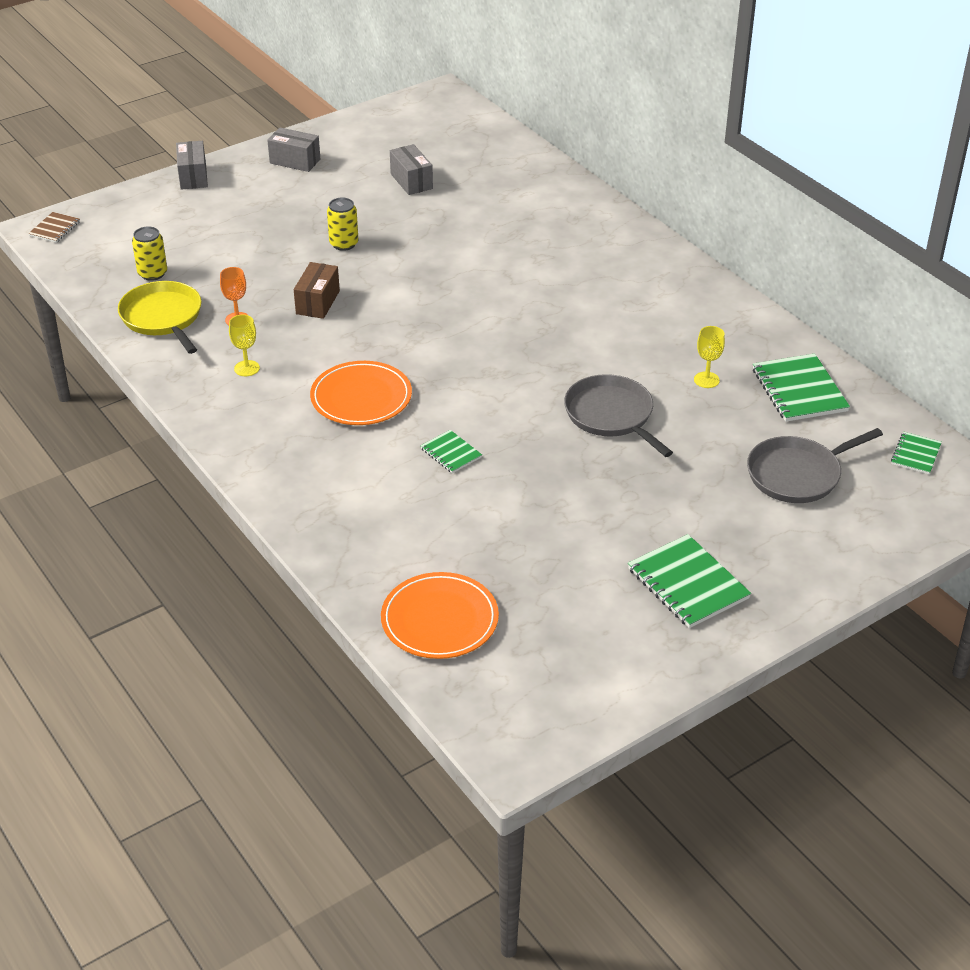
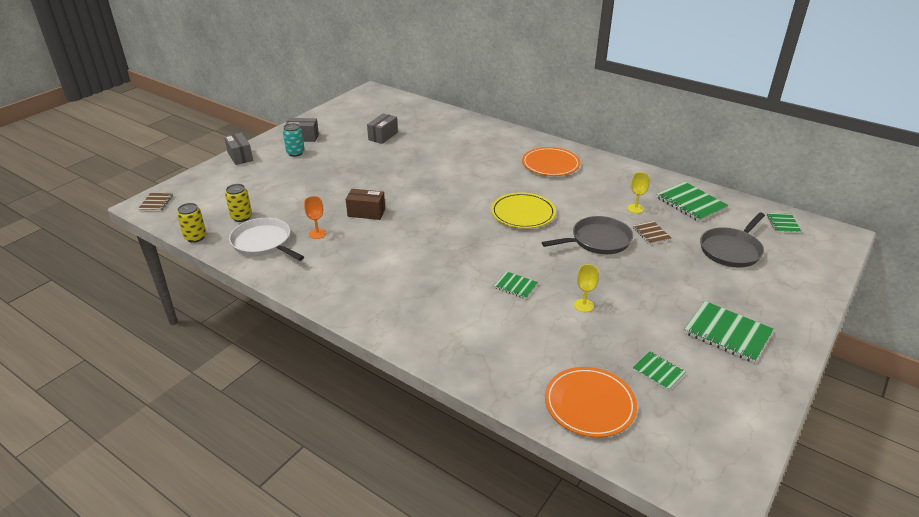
camera: 20 degrees left, 5 degrees down
yellow pan [118,281,202,354] -> white pan [229,218,304,261]
yellow goblet [229,315,260,376] -> yellow goblet moved to [574,264,599,312]
brown box [294,262,340,319] -> brown box turned 75 degrees counterclockwise [346,189,385,220]
orange plate [310,361,412,425] -> orange plate moved to [522,147,580,176]
yellow can [327,198,358,251] -> yellow can moved to [177,203,206,243]
grey box [390,144,433,195] -> grey box turned 75 degrees clockwise [367,113,398,144]
grey pan [564,374,673,457] -> grey pan turned 120 degrees clockwise [542,216,633,254]
none -> turquoise can [283,123,305,157]
none -> yellow plate [491,192,556,229]
none -> green notebook [632,351,685,391]
none -> brown notebook [633,221,672,245]

